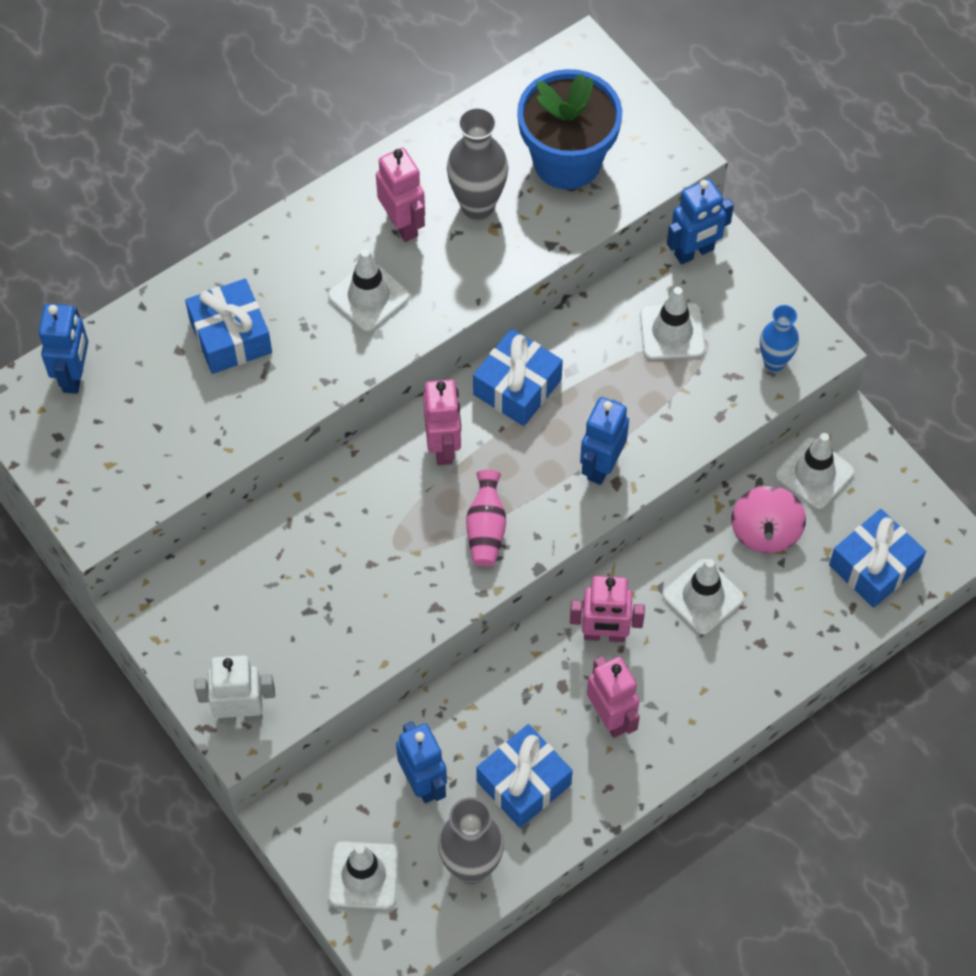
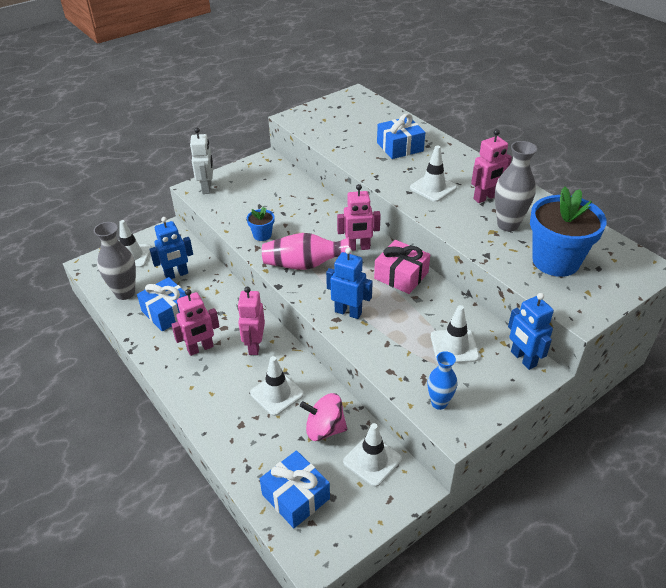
camera: 90 degrees right, 20 degrees down
blue robot [39,304,88,394] -> none
pink vase [466,470,506,567] -> pink vase [262,233,351,270], size x1.56
blue gift [473,329,563,426] -> pink gift [374,240,430,294]
none -> blue flower pot [247,207,275,241]

